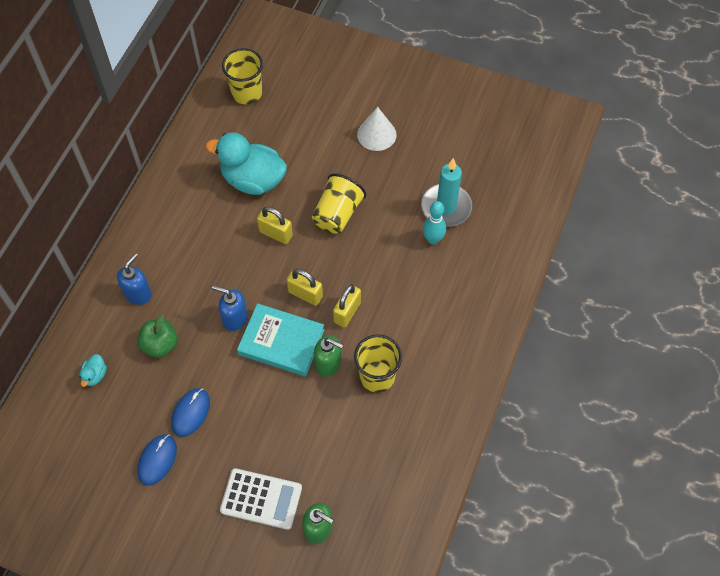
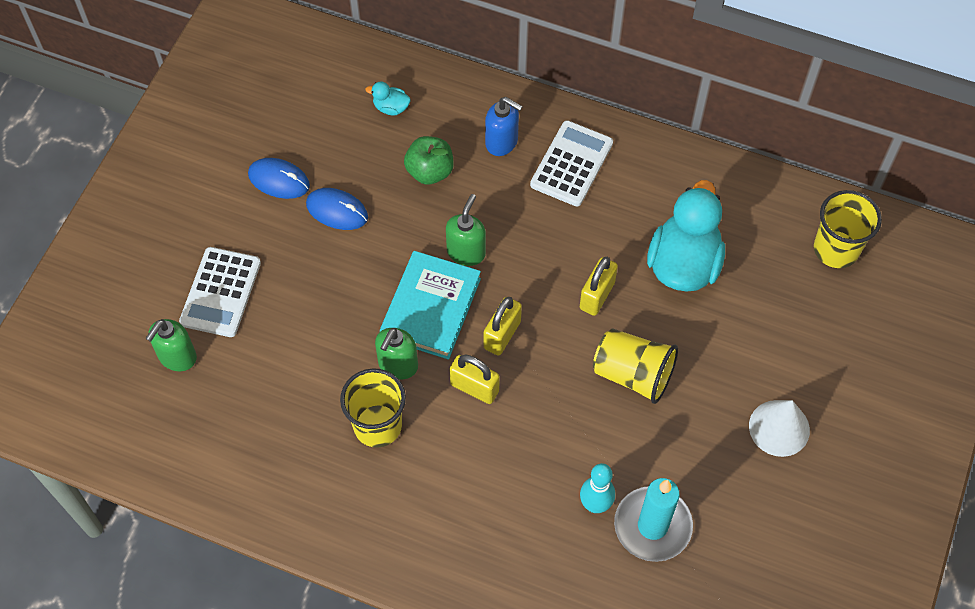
camera: 90 degrees right, 0 degrees up
blue soap dispenser [212,285,248,331] -> green soap dispenser [446,194,486,266]
none -> white calculator [530,120,613,207]

